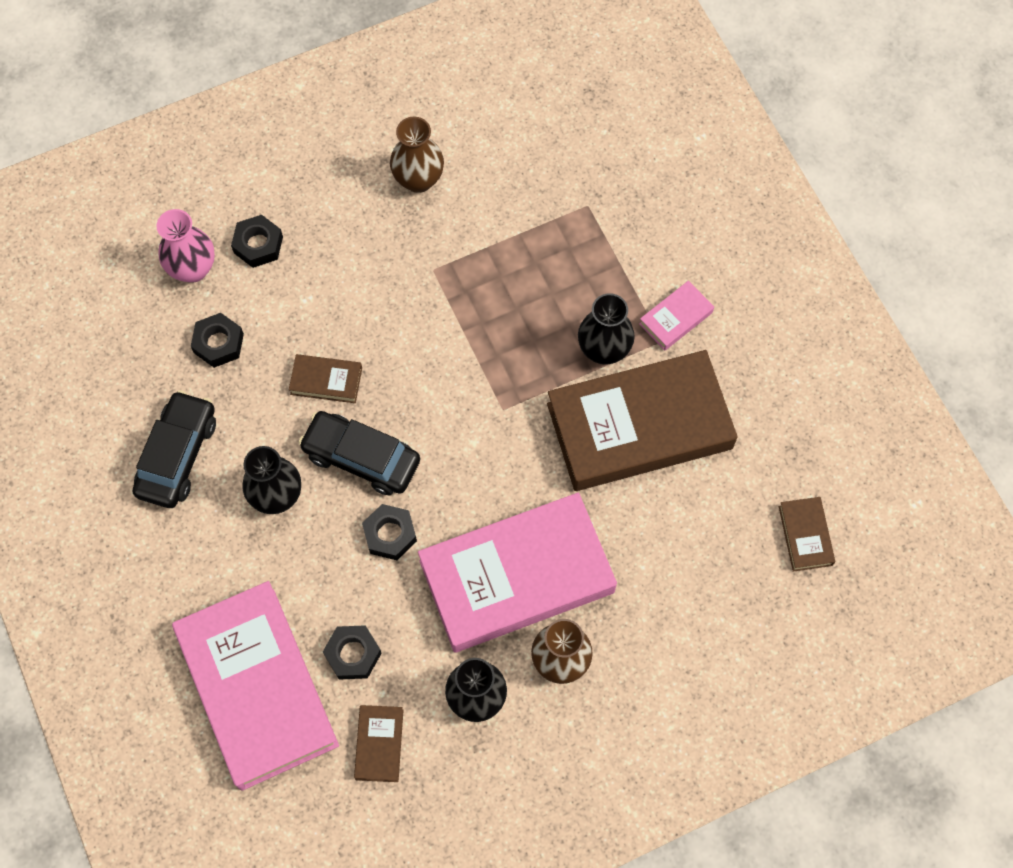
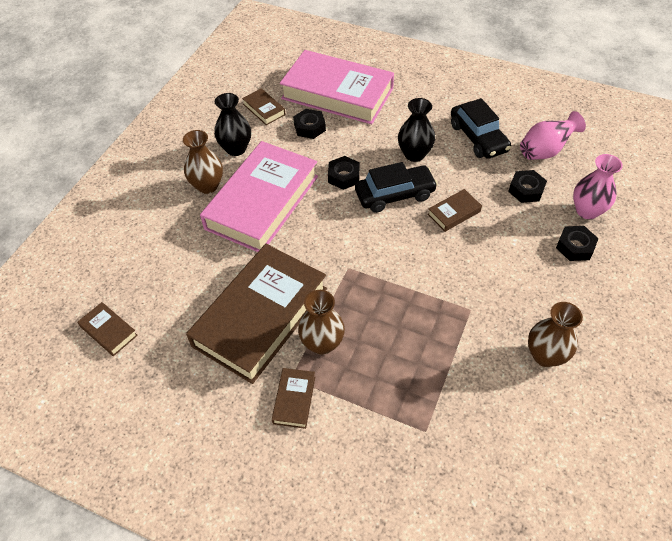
camera: 140 degrees right, 15 degrees down
black vase [578,293,635,365] -> brown vase [298,290,345,355]
pink book [639,281,714,351] -> brown book [272,368,315,429]
none -> pink vase [520,111,586,160]

